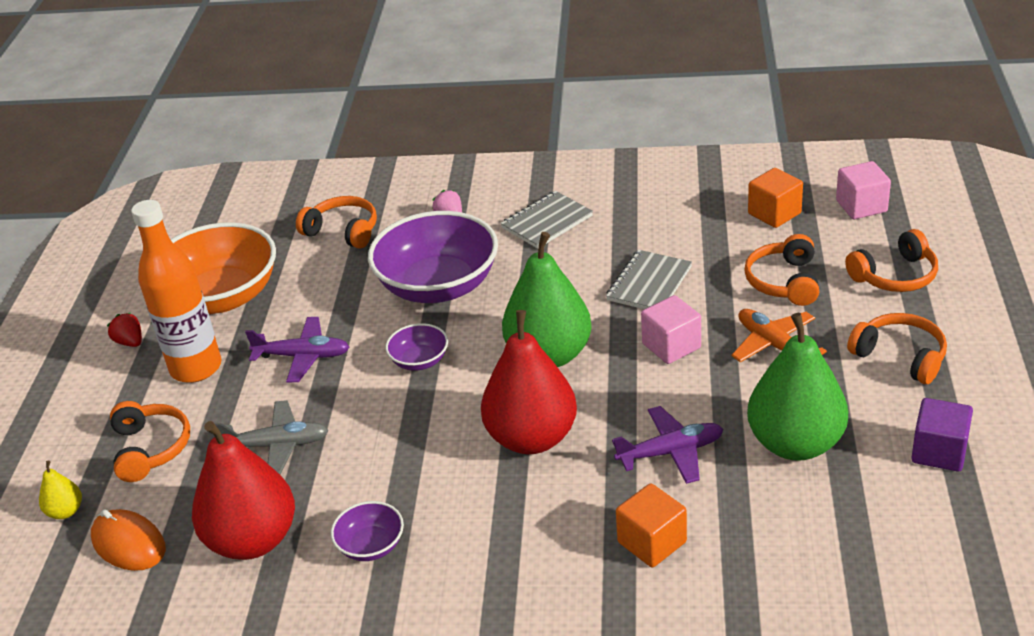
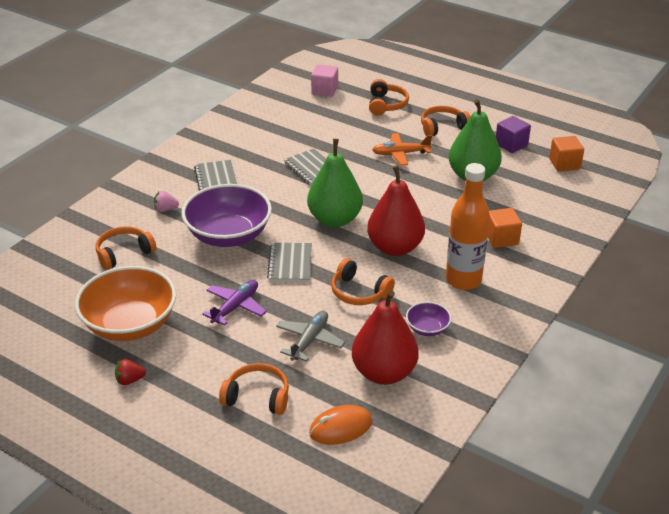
camera: 65 degrees left, 0 degrees up
yellow pear [39,461,82,519] -> none
orange bottle [131,200,221,383] -> orange bottle moved to [446,163,490,290]
purple bowl [385,323,448,371] -> grey notebook [267,243,312,282]
purple plane [612,406,723,484] -> none
pink cube [641,295,701,364] -> none
orange headphones [744,234,819,306] -> orange headphones moved to [331,258,395,305]
orange cube [748,168,803,228] -> orange cube moved to [549,136,584,171]

